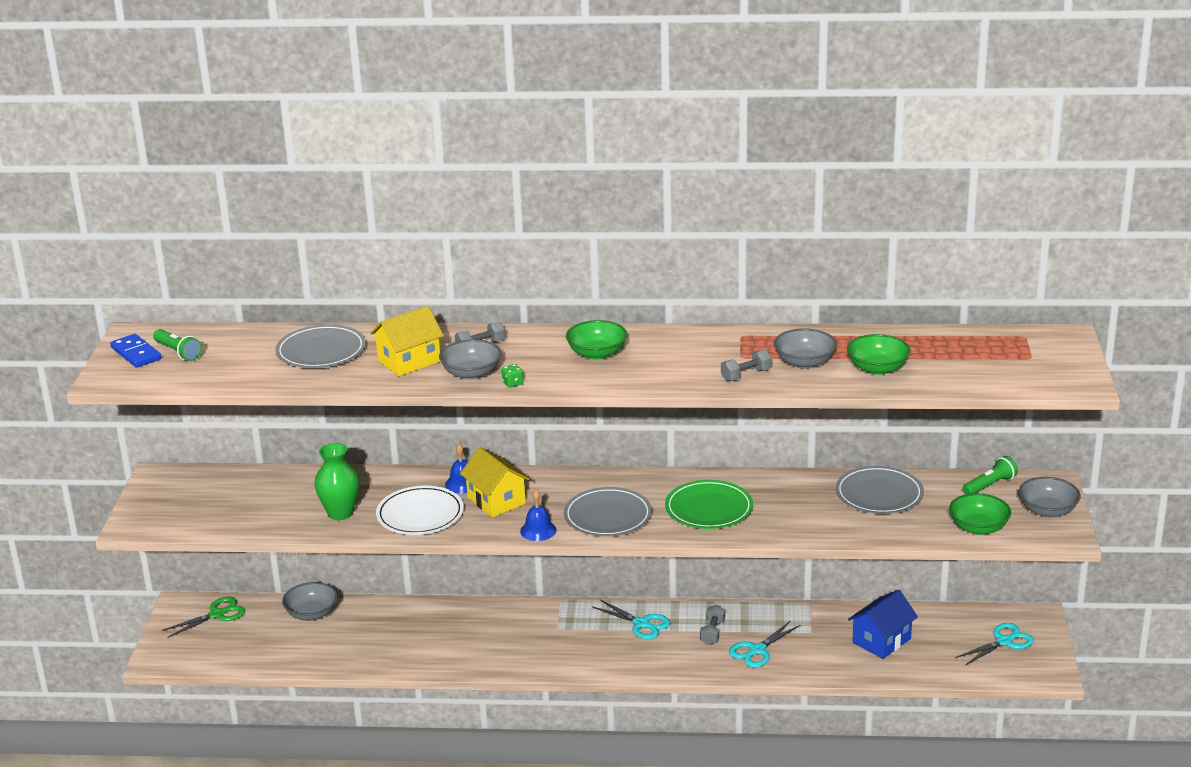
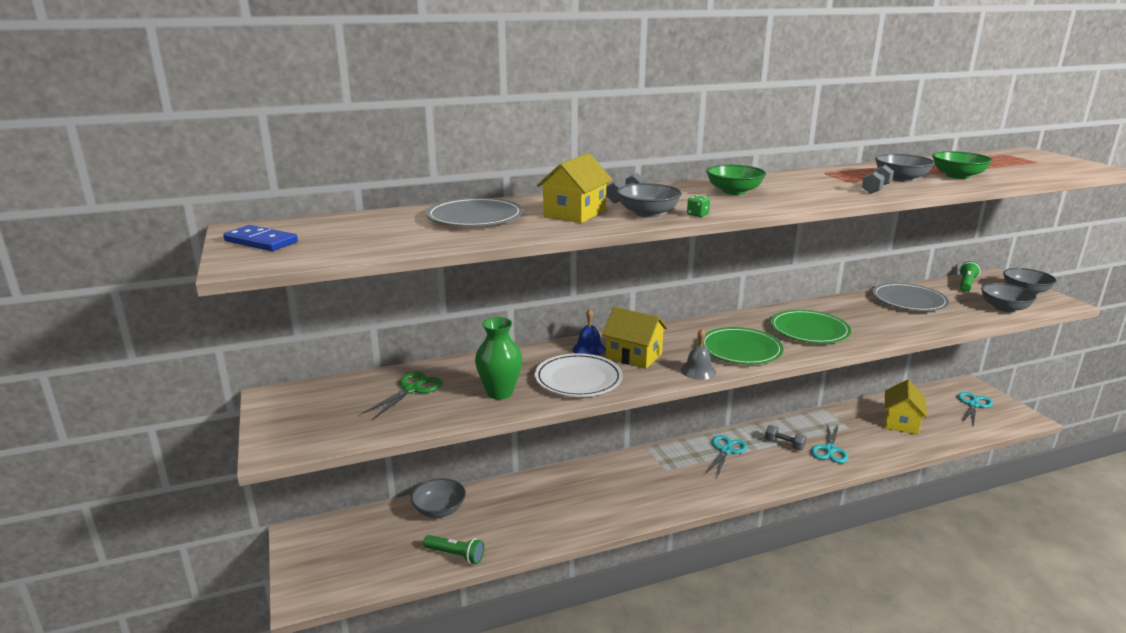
camera: 25 degrees left, 5 degrees down
green flashlight [153,329,202,361] -> green flashlight moved to [423,535,484,564]
green scissors [162,597,245,638] -> green scissors moved to [362,372,442,419]
blue bell [520,490,557,541] -> grey bell [681,329,716,380]
grey plate [564,487,652,537] -> green plate [702,327,784,364]
turquoise scissors [593,600,670,640] -> turquoise scissors turned 75 degrees counterclockwise [705,435,747,476]
grey dumbbell [700,605,725,645] -> grey dumbbell turned 45 degrees counterclockwise [765,425,806,450]
blue house [848,590,918,659] -> yellow house [885,380,927,435]
green bowl [949,493,1011,535] -> grey bowl [981,283,1037,312]

